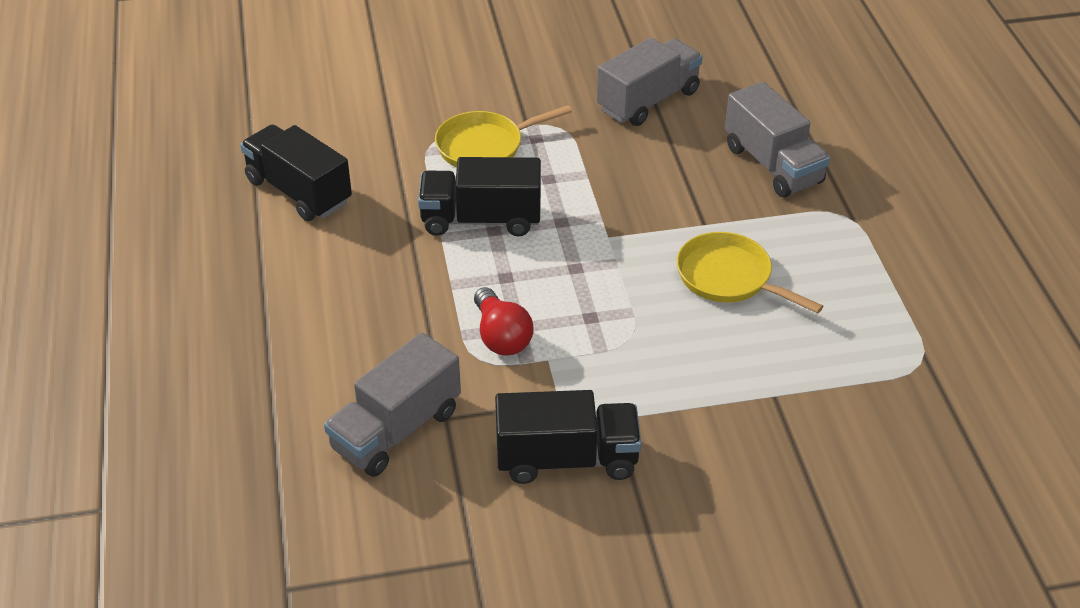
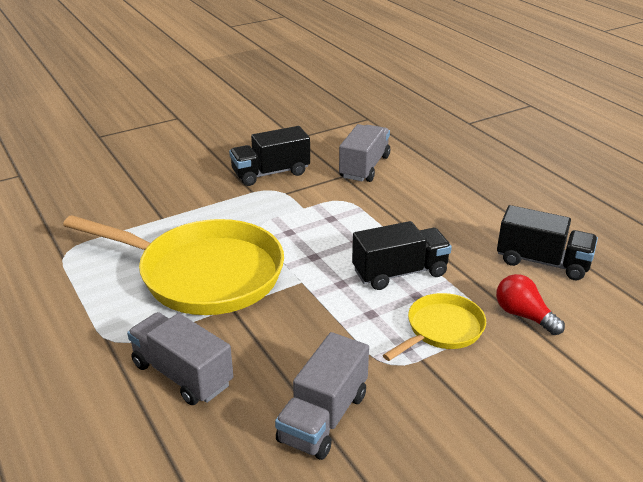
camera: 160 degrees right, 10 degrees down
red light bulb [474,287,533,356] -> red light bulb moved to [496,274,565,335]
yellow pan [677,232,823,313] -> yellow pan [63,215,284,315], size x2.01

